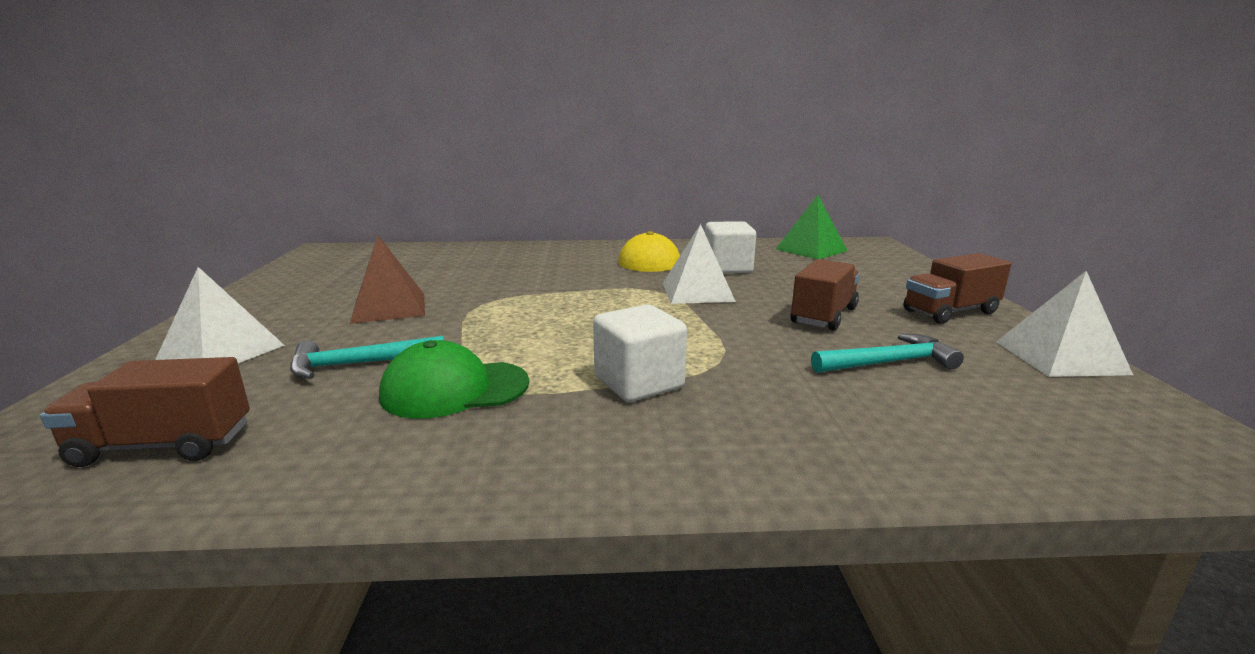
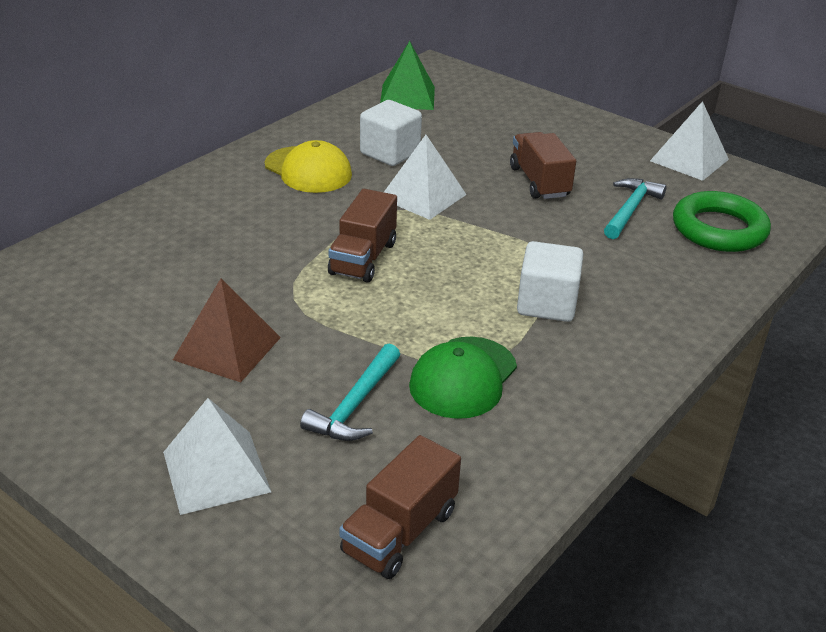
camera: 50 degrees left, 15 degrees up
brown truck [903,253,1012,324] -> brown truck moved to [328,189,397,283]
none -> green ring [673,191,771,252]

